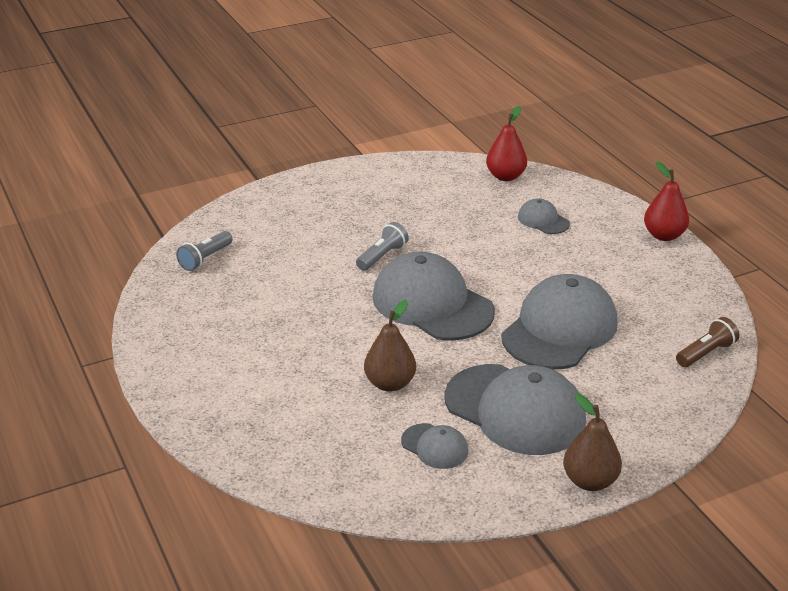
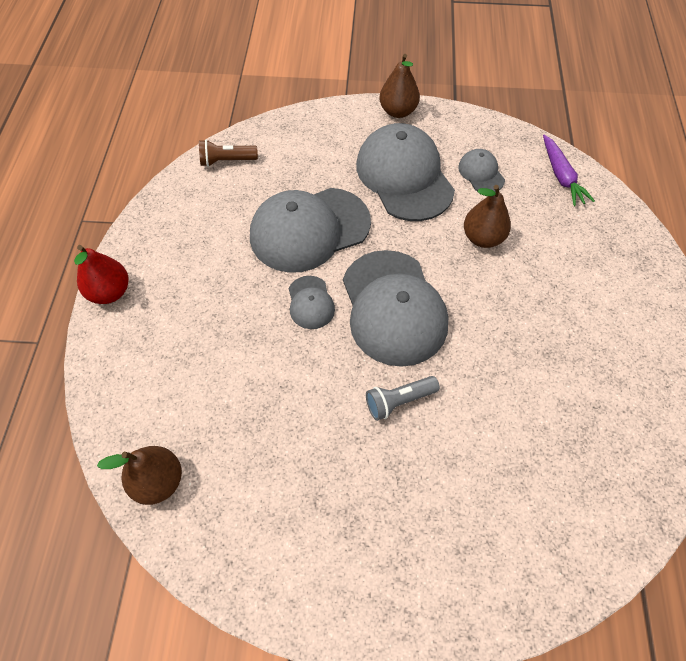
camera: 150 degrees left, 25 degrees up
grey flashlight [176,231,233,271] -> none
red pear [486,106,527,181] -> brown pear [97,446,182,505]
grey cap [518,198,570,234] -> grey cap moved to [289,276,335,329]
none -> purple carrot [543,135,595,206]

